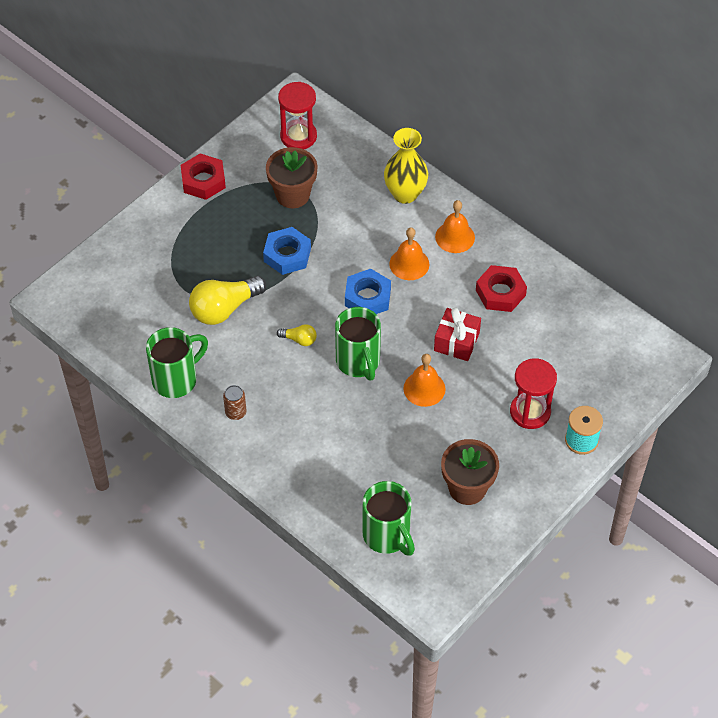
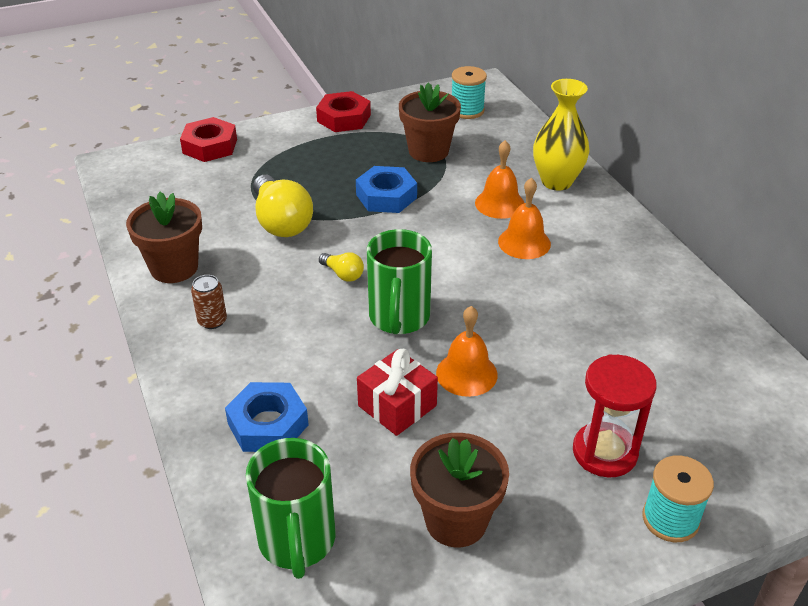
camera: 25 degrees right, 15 degrees down
green mug [146,327,208,398] -> brown flower pot [126,192,202,283]
yellow light bulb [189,276,266,325] -> yellow light bulb turned 105 degrees counterclockwise [253,175,313,237]
red hourglass [278,82,317,149] -> turquoise spool [452,66,487,119]
blue nut [345,269,391,314] -> blue nut moved to [225,382,309,452]
red gift [434,307,481,361] -> red gift moved to [357,349,438,436]
orange bell [435,200,475,253] -> orange bell moved to [475,140,524,219]
red nut [476,265,527,312] -> red nut moved to [180,117,237,162]

